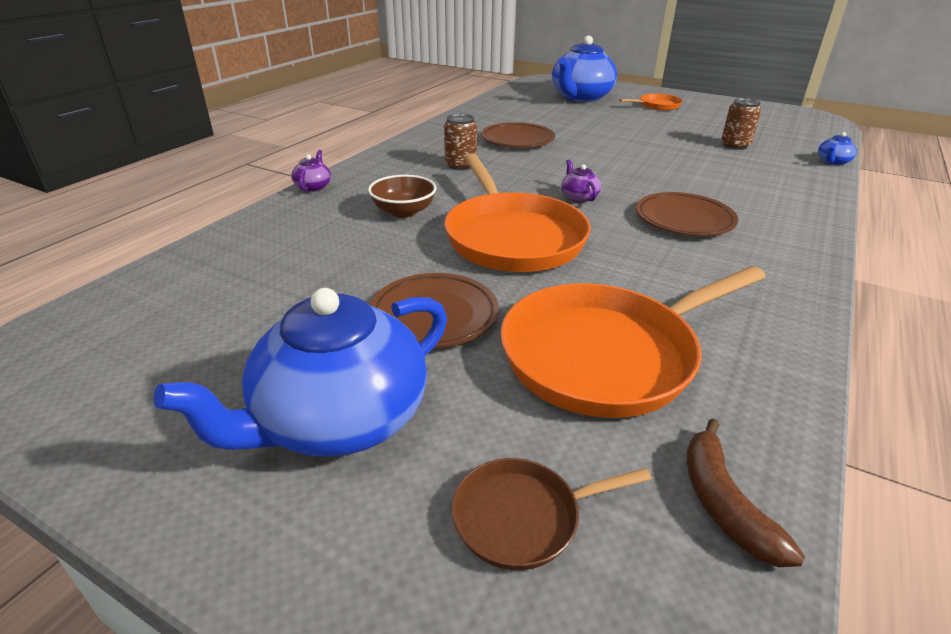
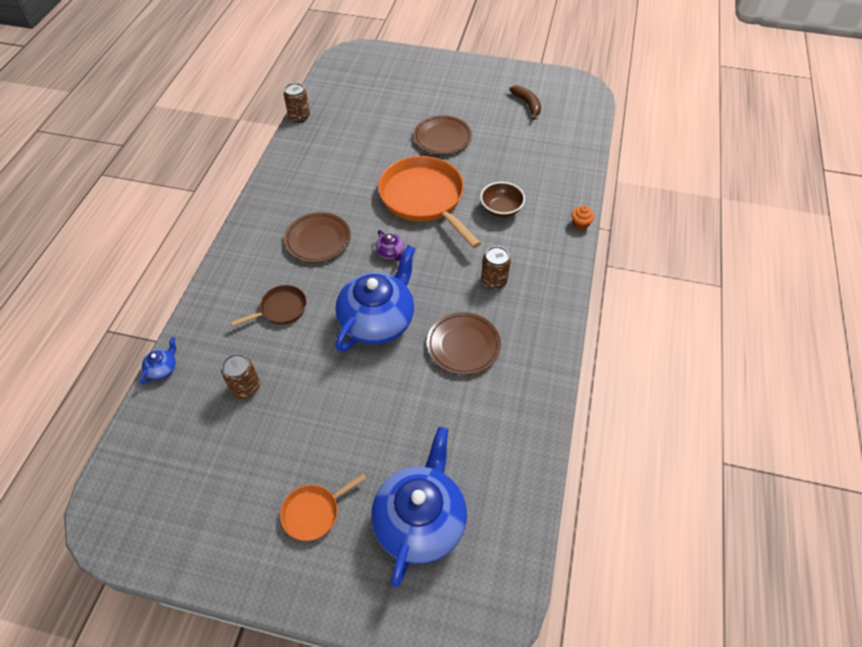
camera: 165 degrees right, 20 degrees up
blue teapot [153,288,447,457] -> blue teapot moved to [335,245,415,352]
purple teapot [291,150,331,192] -> orange cupcake [572,205,594,230]
brown pan [451,458,652,570] -> brown pan moved to [230,285,307,327]
orange pan [500,266,766,418] -> none
brown banana [687,418,805,567] -> brown banana moved to [509,85,541,120]
none -> brown can [284,83,310,122]

